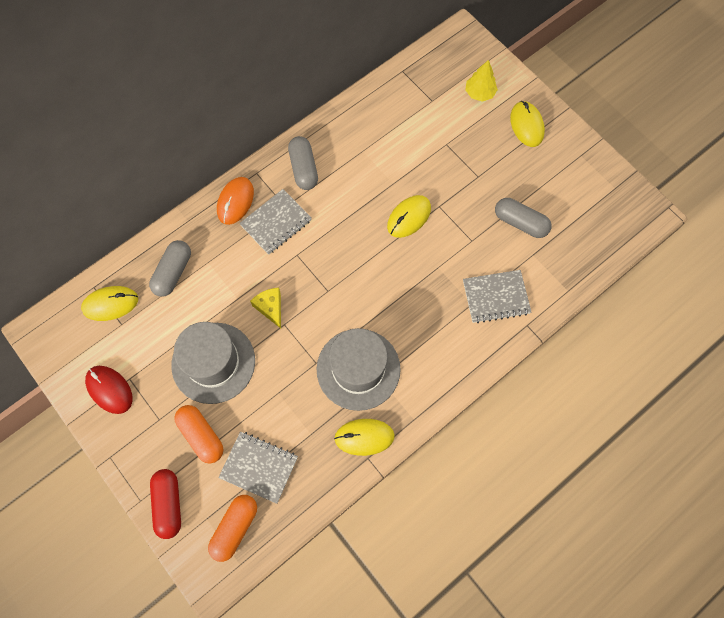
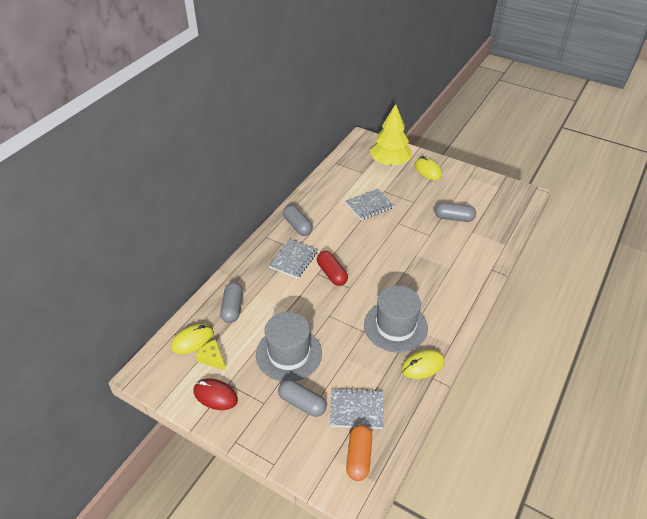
camera: 20 degrees left, 25 degrees down
red capsule [150,469,181,539] -> red capsule moved to [317,251,348,286]
orange capsule [174,405,224,463] -> grey capsule [278,380,327,417]
orange mouse [217,177,254,225] -> none
yellow cheese [250,288,281,328] -> yellow cheese moved to [196,339,226,370]
yellow mouse [387,195,431,238] -> none
grey notebook [463,270,531,323] -> grey notebook moved to [346,189,394,220]
yellow tree [465,60,498,102] -> yellow tree [370,104,412,165], size x1.96

